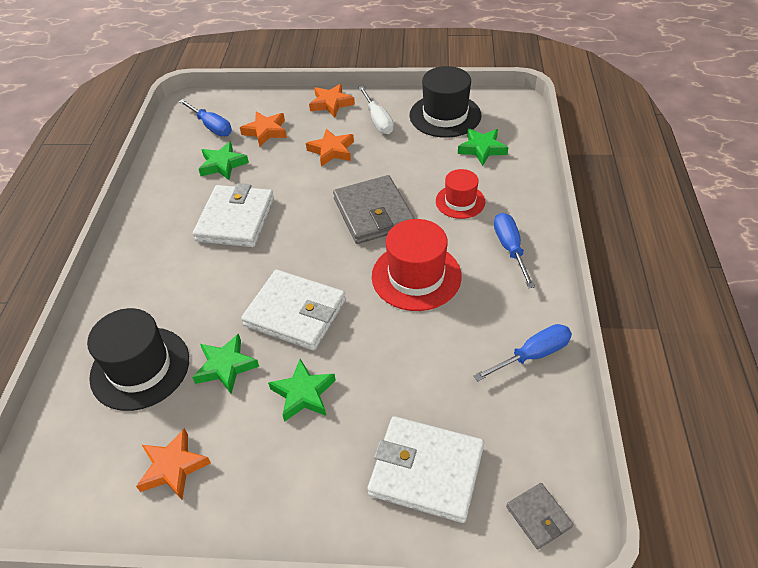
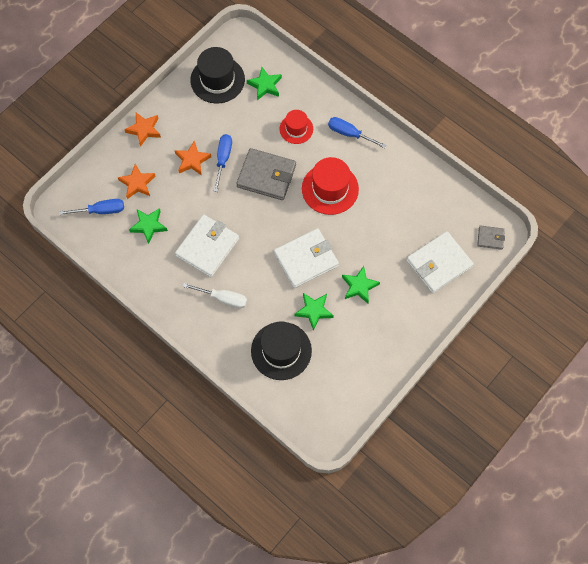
camera: 55 degrees left, 20 degrees up
orange star [136,428,211,500] -> none
white wallet [193,183,274,247] -> white wallet turned 75 degrees clockwise [175,214,239,277]
white screwdriver [359,86,394,134] -> white screwdriver moved to [183,283,247,308]
blue screwdriver [474,324,572,381] -> blue screwdriver moved to [214,134,232,192]

